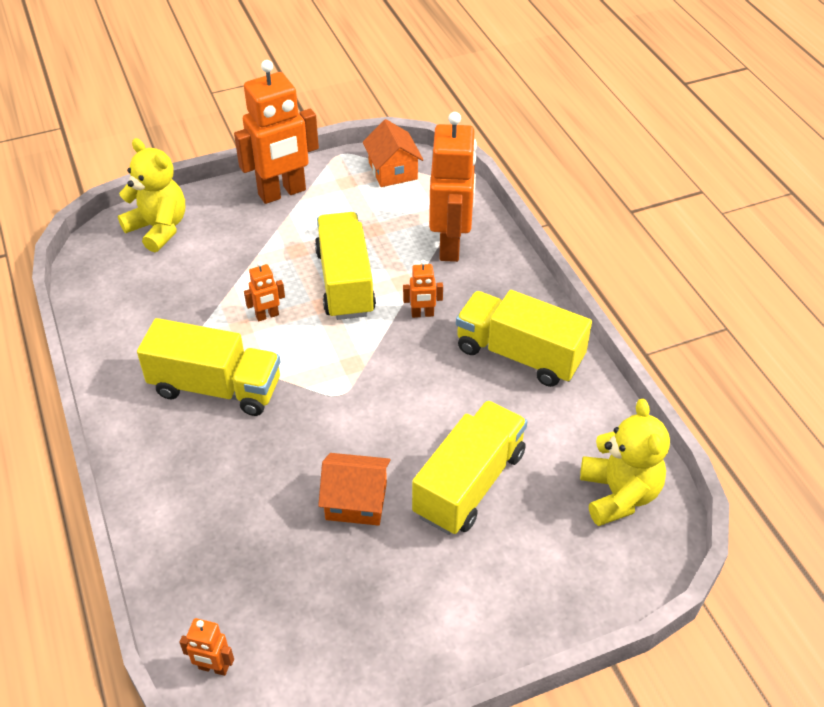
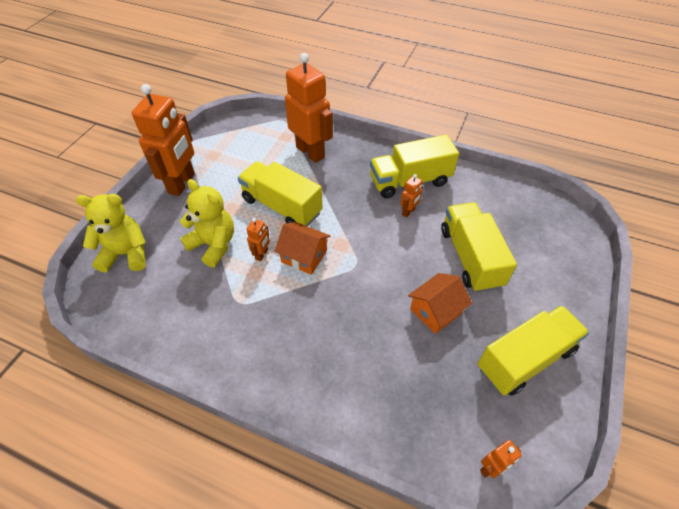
camera: 45 degrees left, 5 degrees up
yellow truck [137,318,280,416] -> yellow truck moved to [478,305,589,396]
orange house [363,119,423,187] -> orange house moved to [275,222,330,275]
orange robot [403,260,443,318] -> orange robot moved to [400,174,423,218]
yellow teddy bear [580,399,670,526] -> yellow teddy bear moved to [180,179,234,268]

